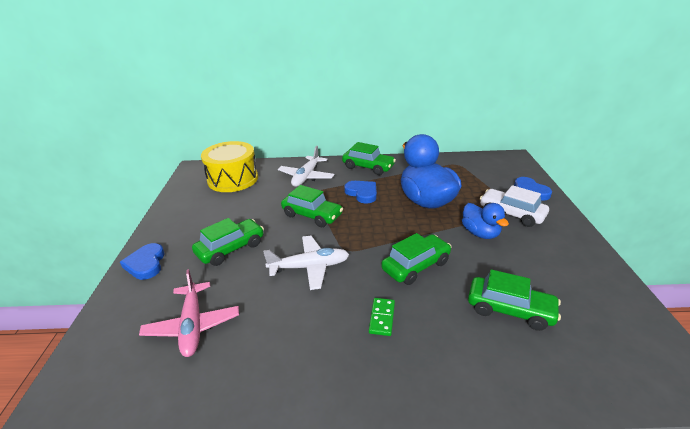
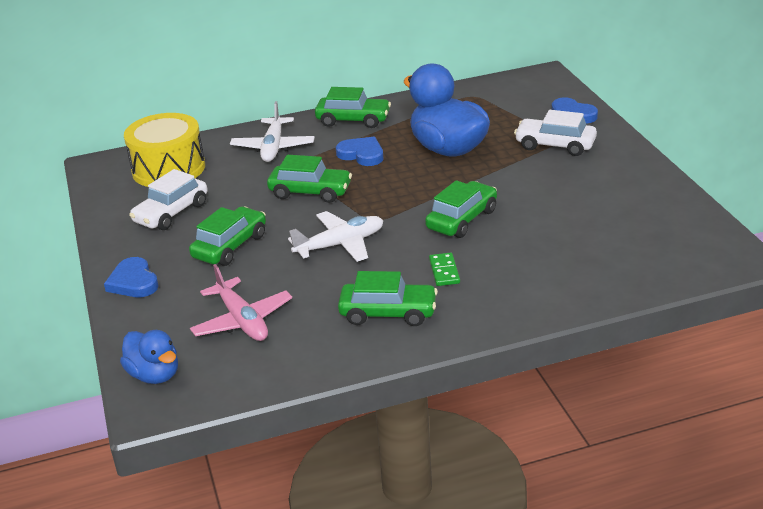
camera: 15 degrees left, 0 degrees up
blue duck [462,203,509,239] -> blue duck moved to [120,330,178,384]
green car [468,269,561,331] -> green car moved to [338,271,438,326]
none -> white car [129,169,208,230]

